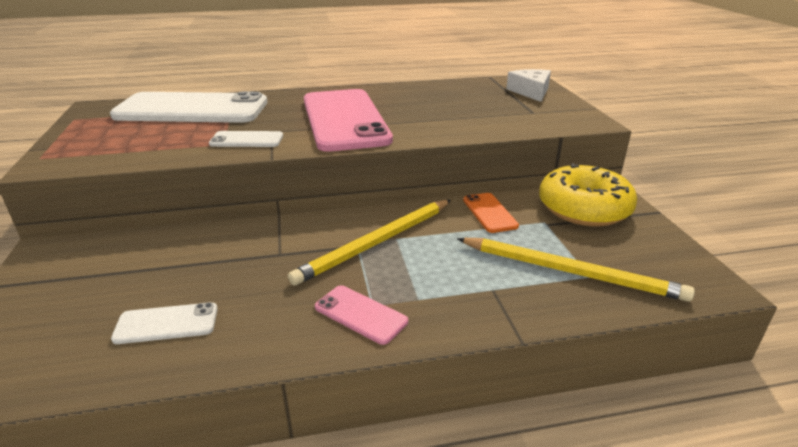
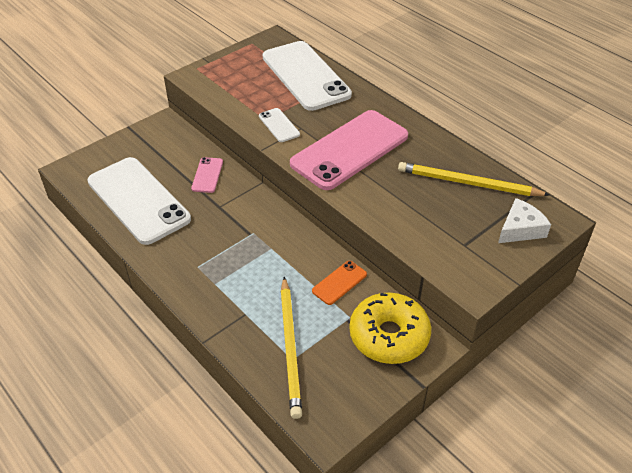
camera: 60 degrees right, 15 degrees up
white phone [111,302,218,344] -> white phone [87,157,191,245], size x2.34
yellow pencil [288,200,451,286] -> yellow pencil moved to [398,162,550,196]
pink phone [315,285,408,345] -> pink phone moved to [191,157,223,193]

